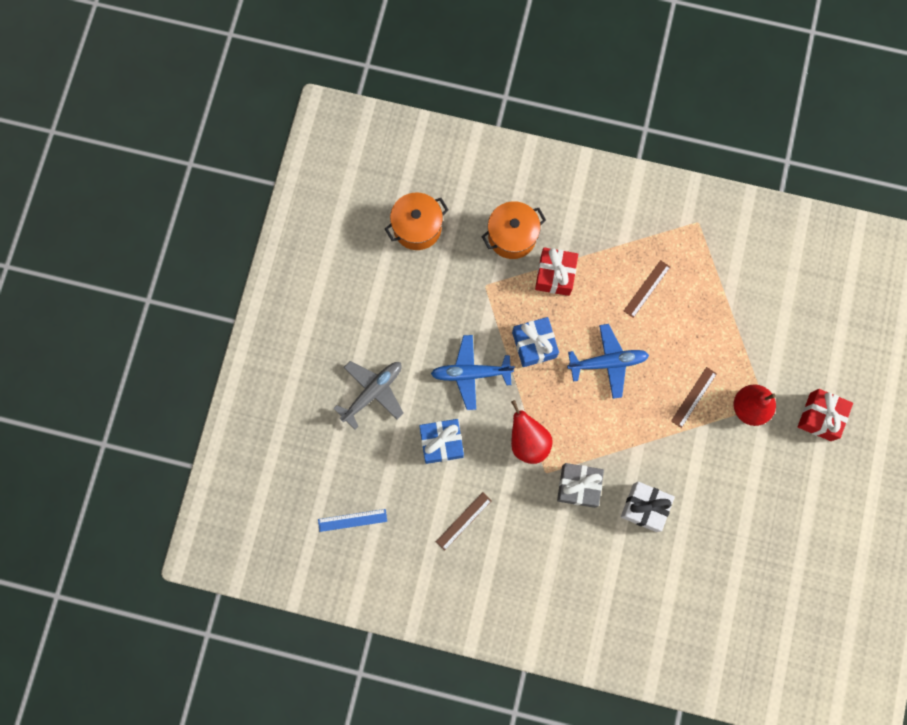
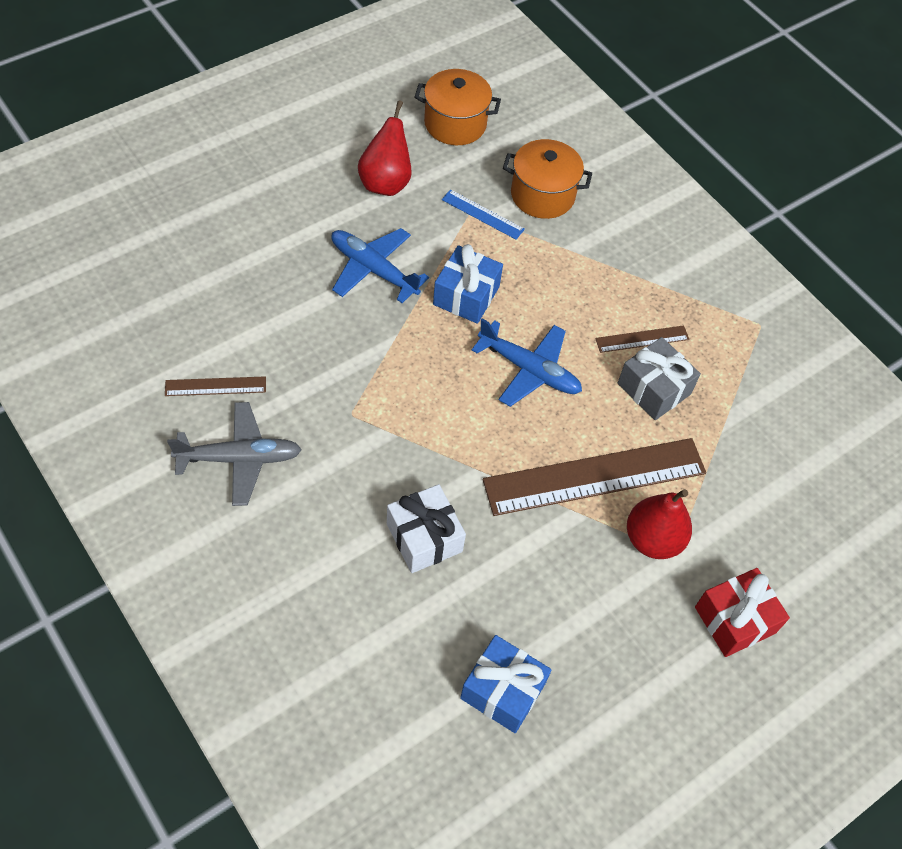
camera: 35 degrees right, 20 degrees down
blue ruler [318,509,387,532] -> blue ruler moved to [442,189,525,240]
grey plane [333,361,404,429] -> grey plane moved to [167,402,302,506]
blue gift [419,419,464,464] -> blue gift moved to [460,635,552,733]
red pear [511,400,552,464] -> red pear moved to [358,100,412,196]
red gift [535,247,578,296] -> none
grey gift [557,463,604,508] -> grey gift moved to [618,337,701,420]
brown ruler [671,367,717,428] -> brown ruler [483,438,706,516], size x2.20

